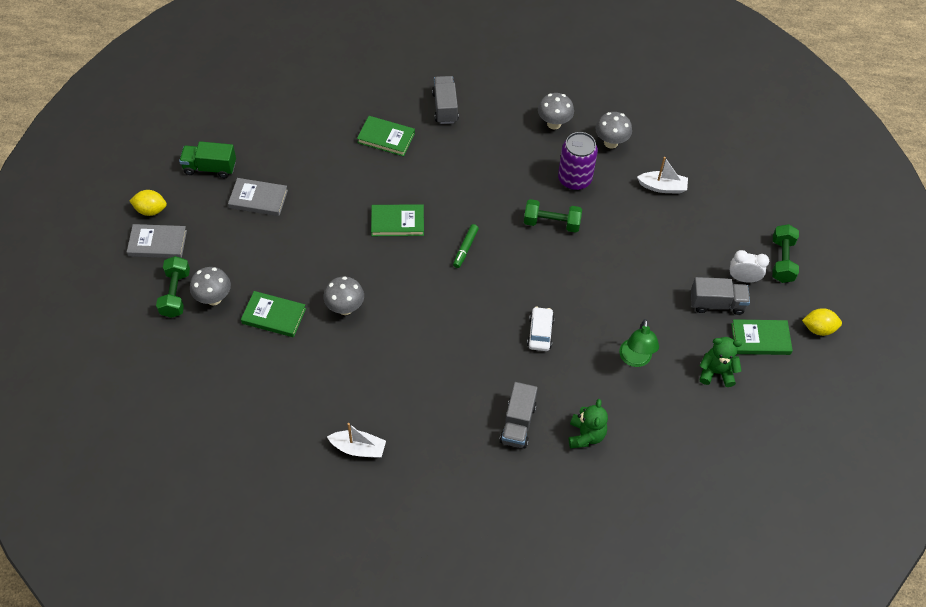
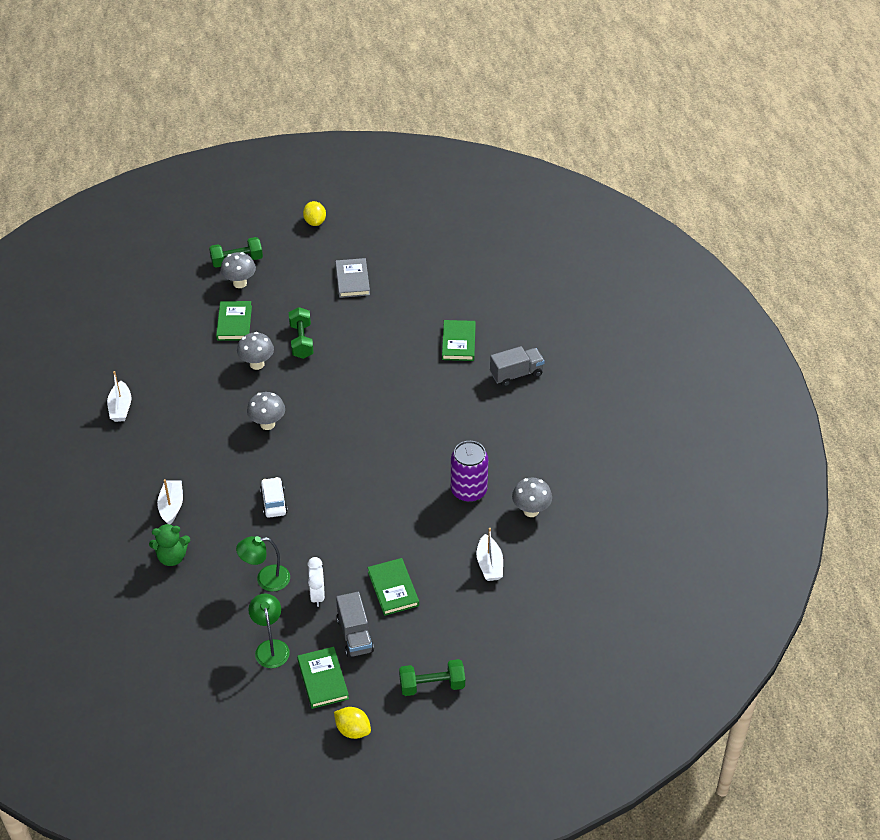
camera: 75 degrees right, 10 degrees down
grey book [127,224,187,258] -> none
green truck [179,141,236,178] -> none
green book [371,204,424,236] -> green book moved to [368,558,419,616]
green marker [453,224,479,268] -> none
grey truck [499,382,538,449] -> white boat [157,479,183,524]
green dumbbell [524,199,582,233] -> green dumbbell moved to [289,307,314,359]
white car [527,307,554,351] -> white car turned 90 degrees counterclockwise [260,477,288,518]
grey mushroom [538,93,574,130] -> grey mushroom moved to [247,392,285,430]
green teddy bear [699,337,742,387] -> green lamp [248,594,290,668]
white clock [730,250,769,283] -> white clock moved to [307,557,325,607]
yellow lemon [802,308,842,336] -> yellow lemon turned 45 degrees counterclockwise [334,707,371,739]

